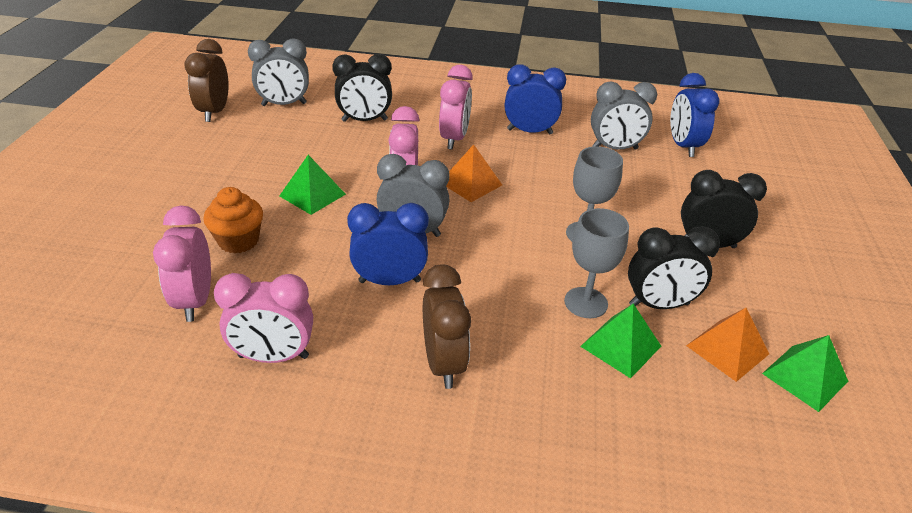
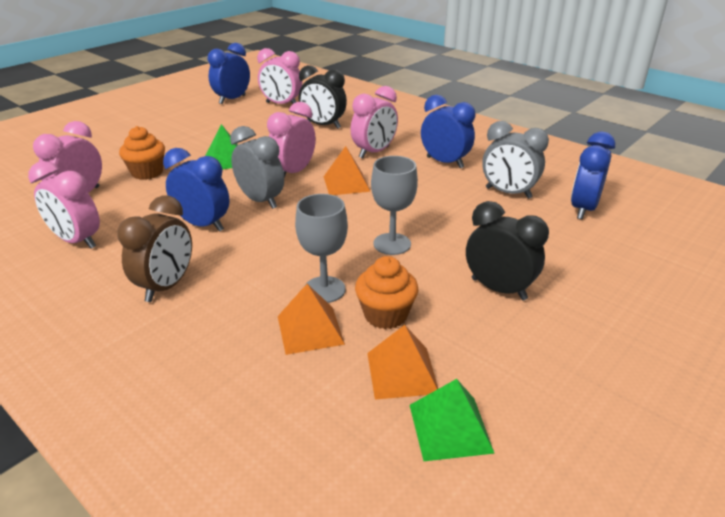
camera: 35 degrees right, 5 degrees down
brown clock [185,39,229,122] -> blue clock [207,43,250,104]
grey clock [248,39,309,106] -> pink clock [257,48,302,104]
green pyramid [580,304,661,378] -> orange pyramid [278,284,345,355]
black clock [628,226,720,309] -> orange cupcake [355,256,418,329]

